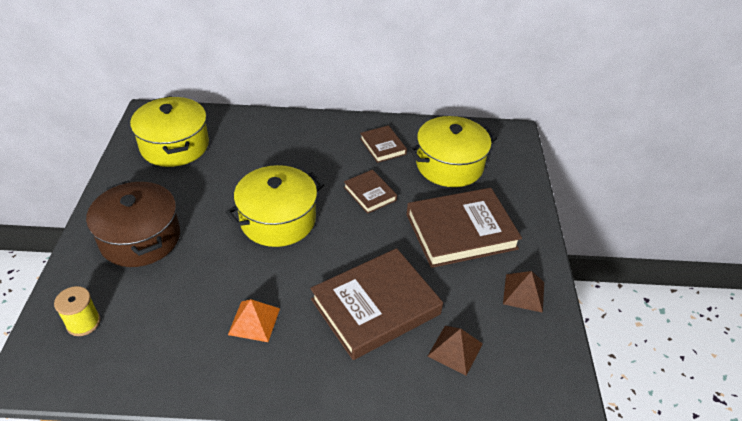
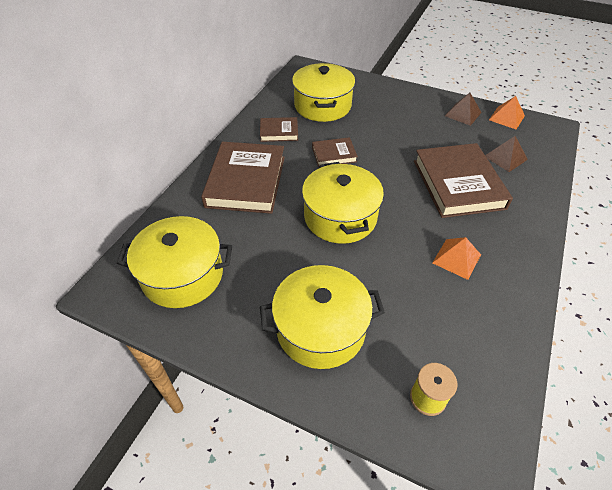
camera: 65 degrees left, 5 degrees up
brown pot [86,181,180,267] -> yellow pot [260,265,385,369]
brown book [406,188,522,268] -> brown book moved to [201,142,285,214]
none -> orange pyramid [489,96,525,129]

